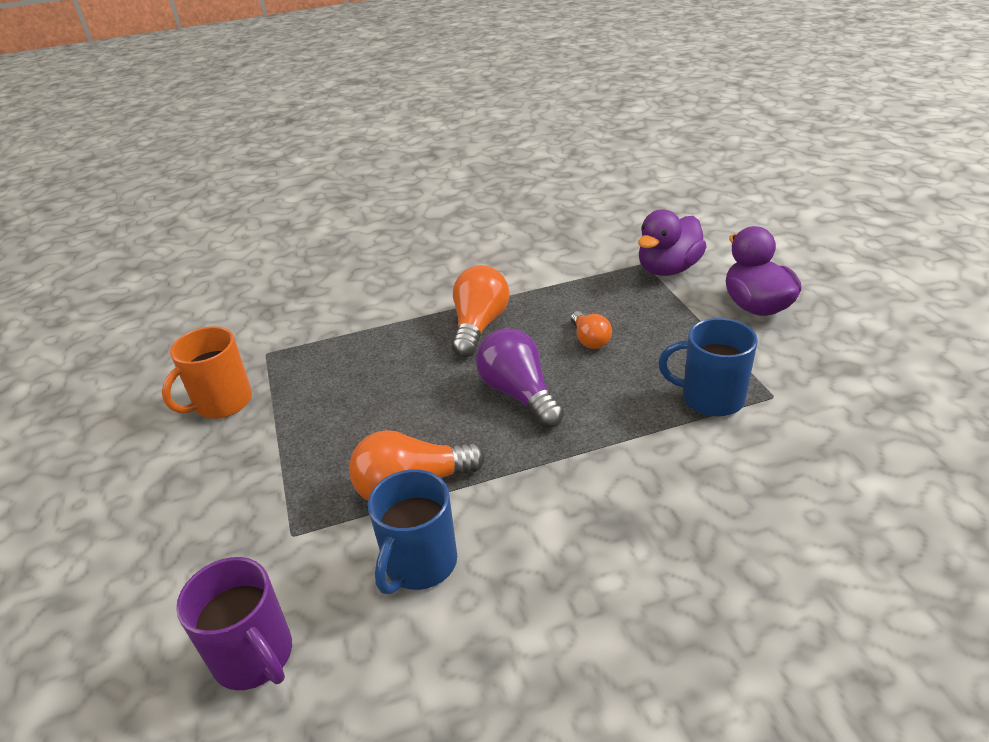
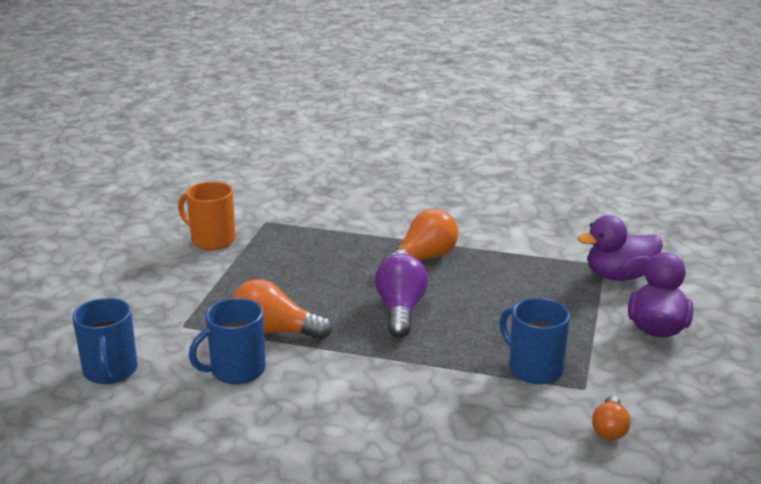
camera: 30 degrees right, 10 degrees down
orange mug [162,326,252,419] -> orange mug turned 45 degrees clockwise [178,181,236,250]
purple mug [176,557,292,690] -> blue mug [72,298,138,384]
orange light bulb [571,311,612,349] -> orange light bulb moved to [592,396,631,440]

